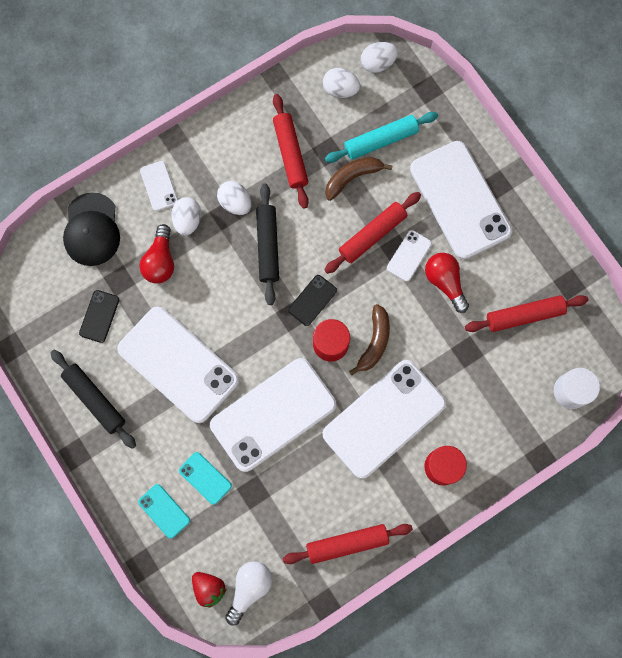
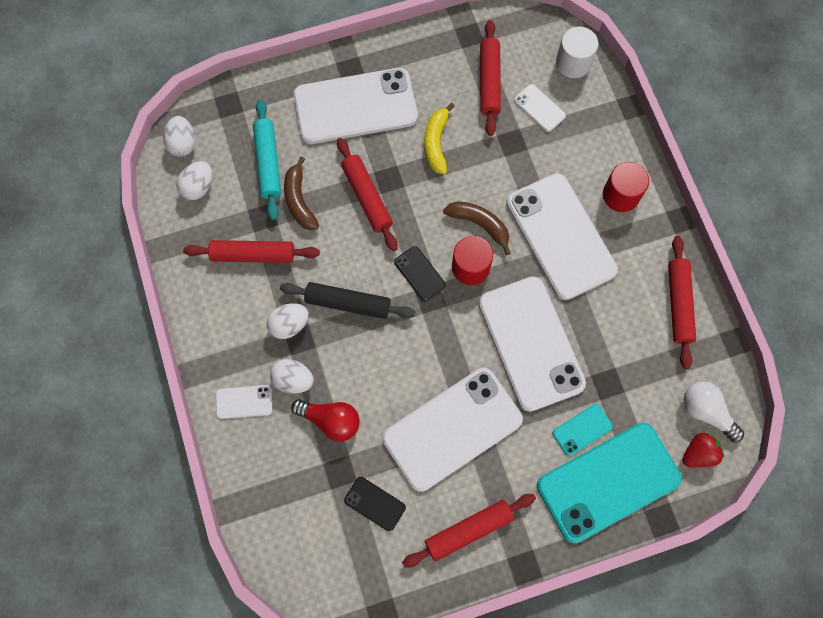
camera: 75 degrees left, 5 degrees down
black rolling pin [50,350,136,449] -> red rolling pin [402,494,536,568]
black cap [63,192,120,266] -> none
turquoise phone [138,484,190,539] -> turquoise phone [537,423,682,543], size x2.33
white phone [387,230,432,282] -> white phone moved to [514,84,566,132]
red light bulb [425,253,469,313] -> yellow banana [424,103,455,174]

